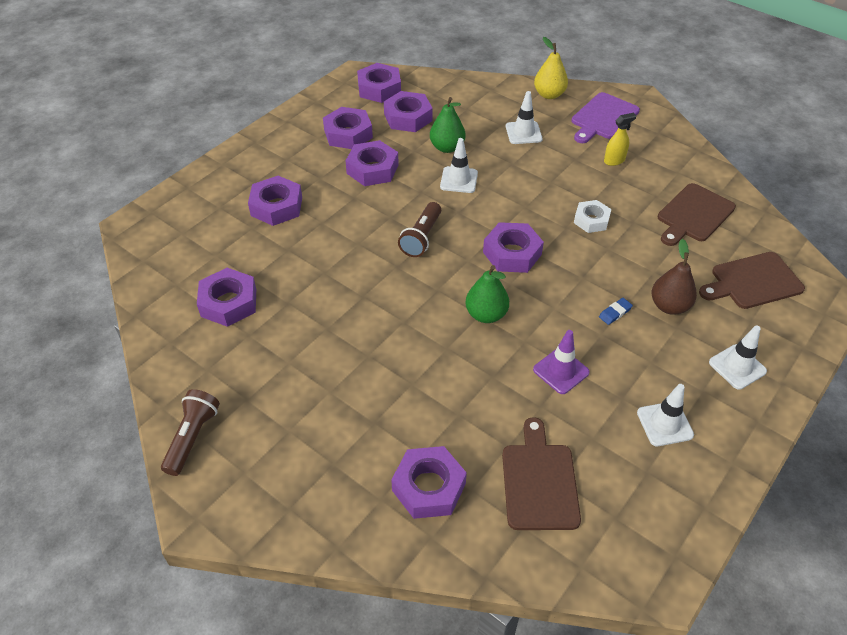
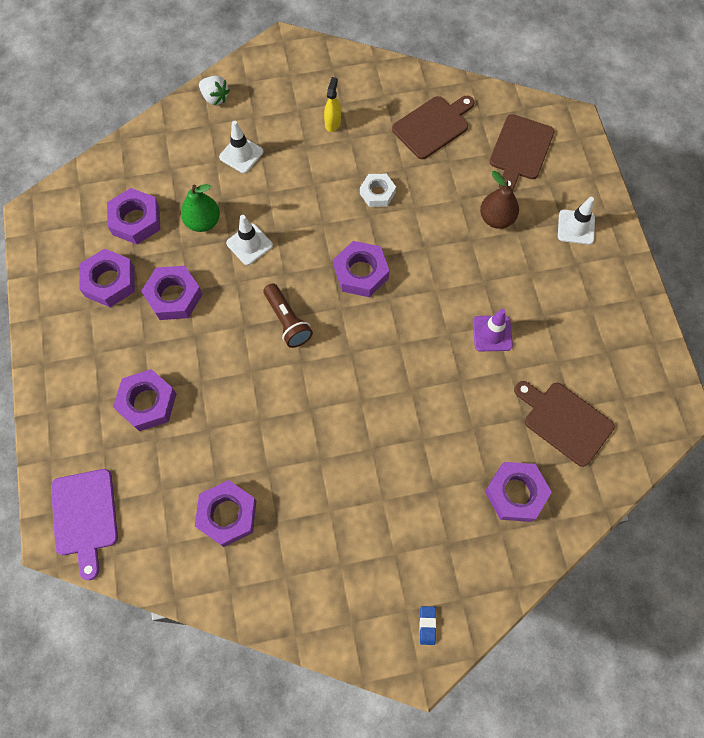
camera: 50 degrees left, 20 degrees up
brown flashlight [161,389,220,476] -> none
purple nut [357,63,401,103] -> none
green pear [466,265,509,323] -> none
yellow pear [534,37,568,99] -> white strawberry [199,76,230,105]
purple cutting board [572,92,640,143] -> purple cutting board moved to [51,469,118,580]
blue eraser [599,298,633,325] -> blue eraser moved to [420,606,436,645]
white traffic cone [637,384,694,446] -> none
brown cutting board [658,183,736,246] -> brown cutting board turned 120 degrees counterclockwise [392,96,475,159]

